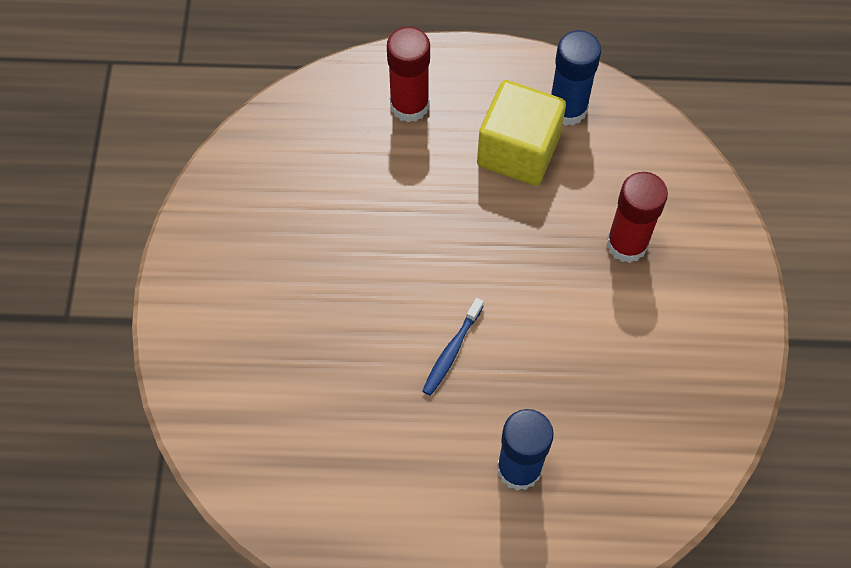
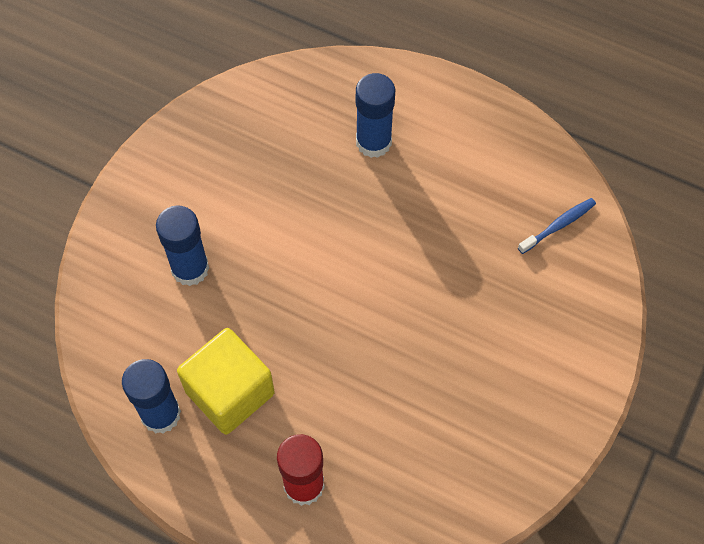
camera: 155 degrees left, 0 degrees up
blue toothbrush [422,298,484,396] -> blue toothbrush moved to [518,198,596,254]
red glue stick [606,172,668,263] -> blue glue stick [156,205,209,286]

